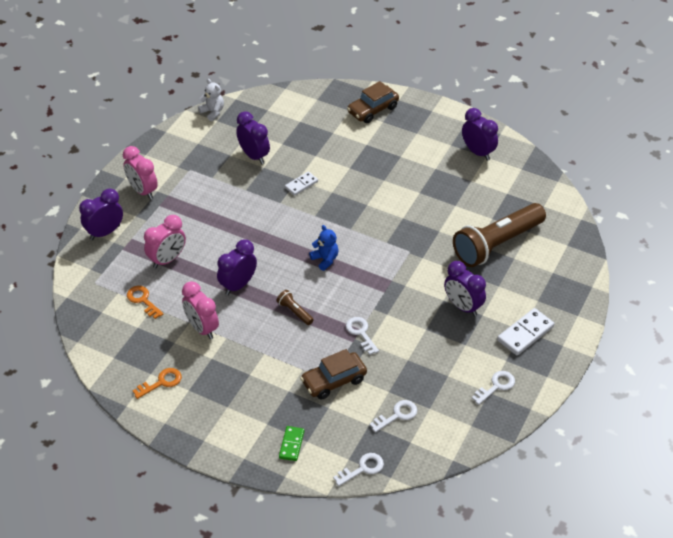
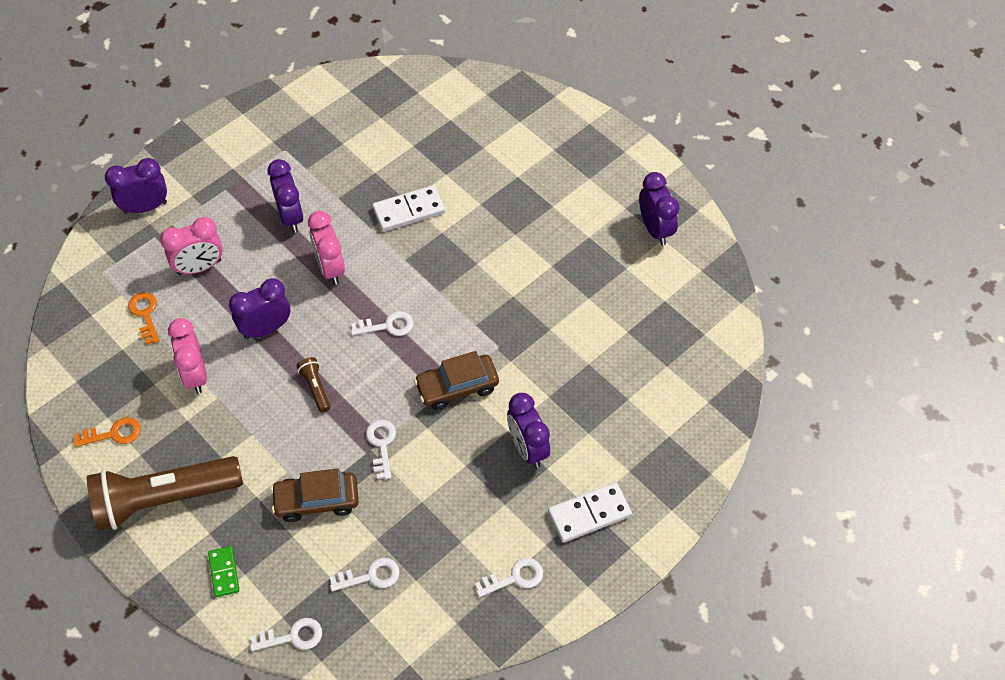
camera: 20 degrees right, 10 degrees up
pink clock [123,146,158,200] -> pink clock moved to [308,211,345,285]
white teddy bear [198,79,224,121] -> none
purple clock [236,111,270,164] -> purple clock moved to [268,159,304,233]
green domino [279,426,304,461] -> green domino turned 45 degrees counterclockwise [208,546,239,597]
white domino [285,171,318,196] -> white domino [372,185,445,232], size x1.60
blue teddy bear [309,225,339,271] -> white key [351,311,414,336]
brown car [347,81,399,123] -> brown car moved to [414,351,499,410]
brown flashlight [453,203,546,267] -> brown flashlight moved to [87,456,243,531]

